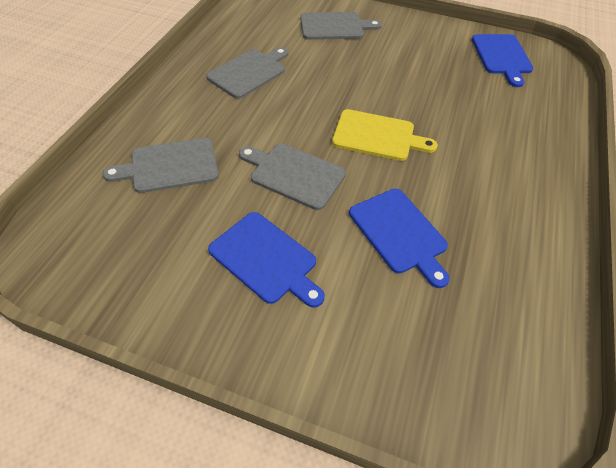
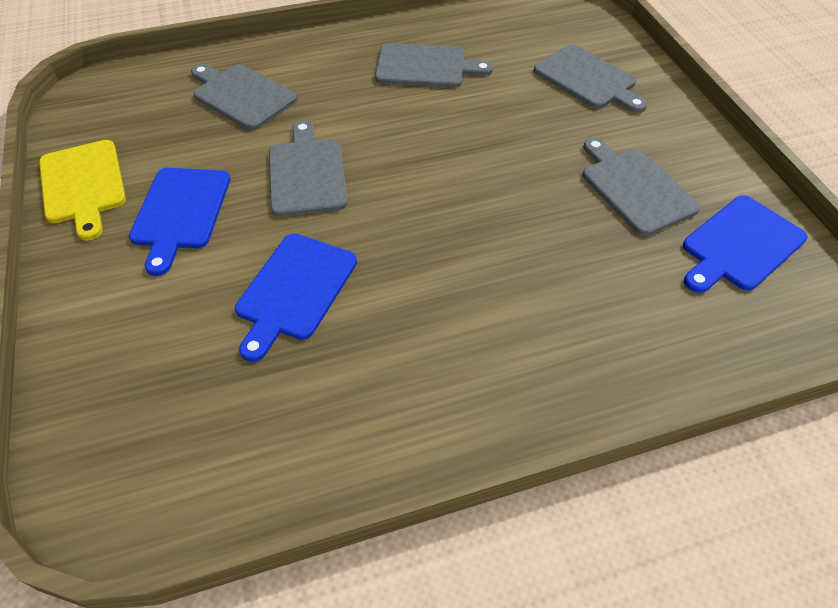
camera: 55 degrees right, 0 degrees up
yellow cutting board [332,109,438,161] -> yellow cutting board moved to [39,140,126,241]
none -> grey cutting board [583,138,700,236]

